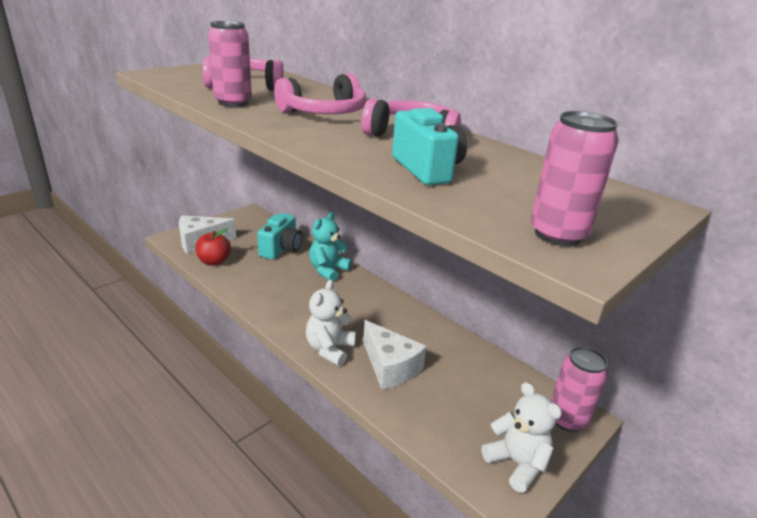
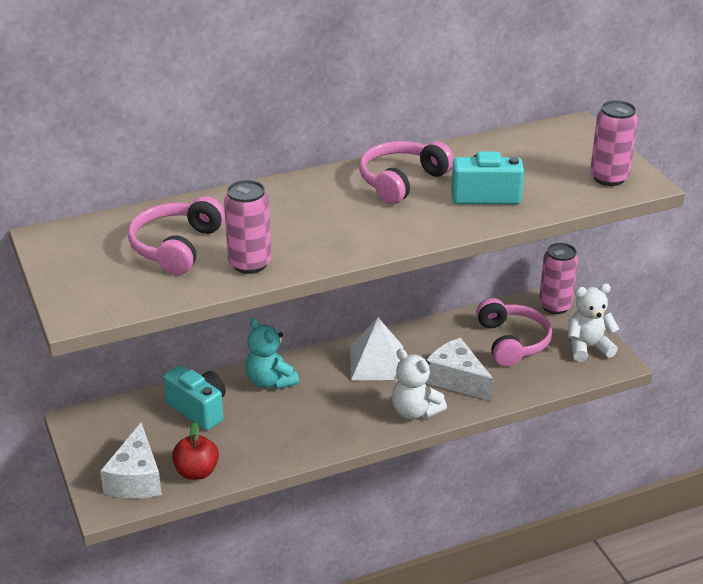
camera: 65 degrees left, 5 degrees up
pink headphones [274,73,366,114] -> pink headphones moved to [476,298,552,367]
white cheese [363,320,427,390] -> white cheese turned 120 degrees counterclockwise [426,338,494,401]
none -> white pyramid [350,318,403,380]

